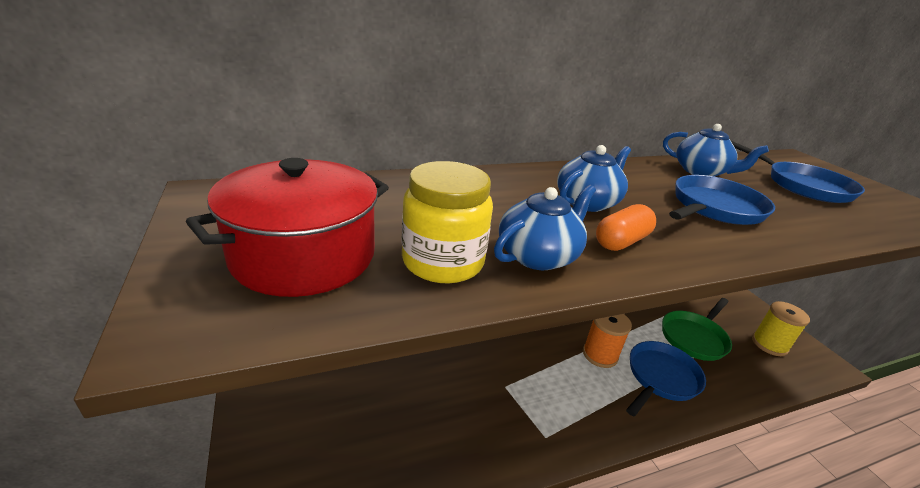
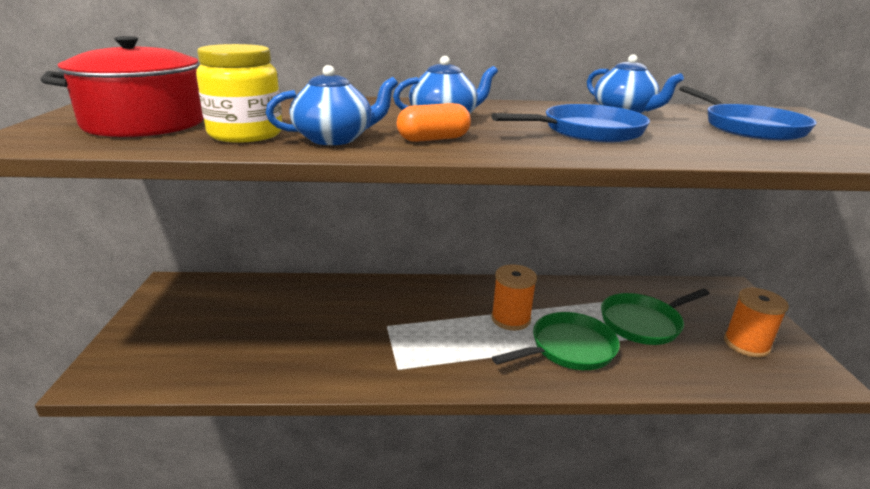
camera: 20 degrees right, 5 degrees down
blue pan [626,341,706,416] -> green pan [492,312,620,370]
yellow spool [752,301,810,356] -> orange spool [724,288,789,358]

